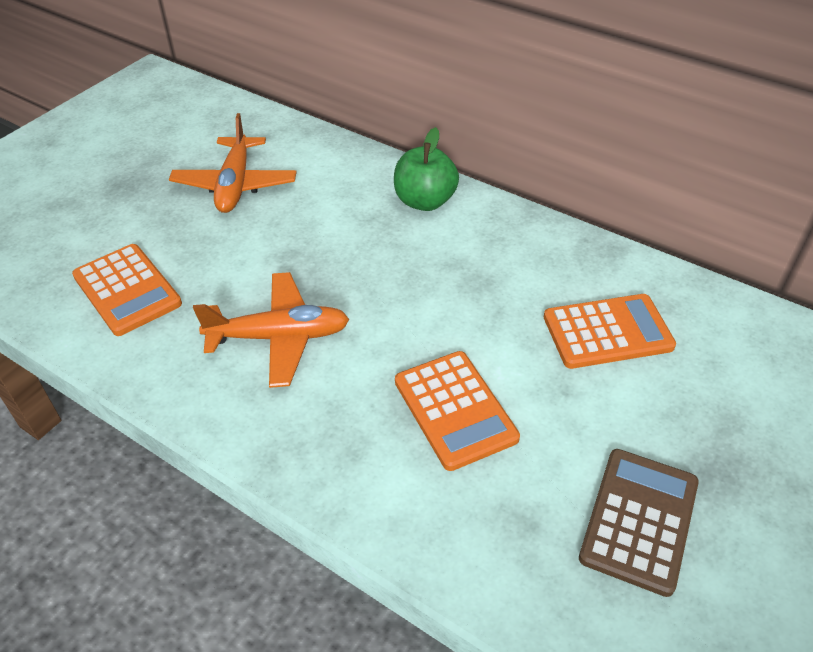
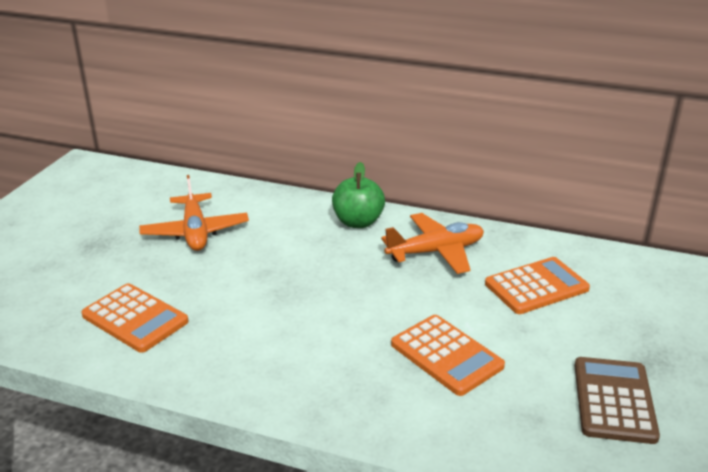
camera: 15 degrees left, 15 degrees down
orange plane [193,272,349,388] -> orange plane moved to [381,213,484,274]

